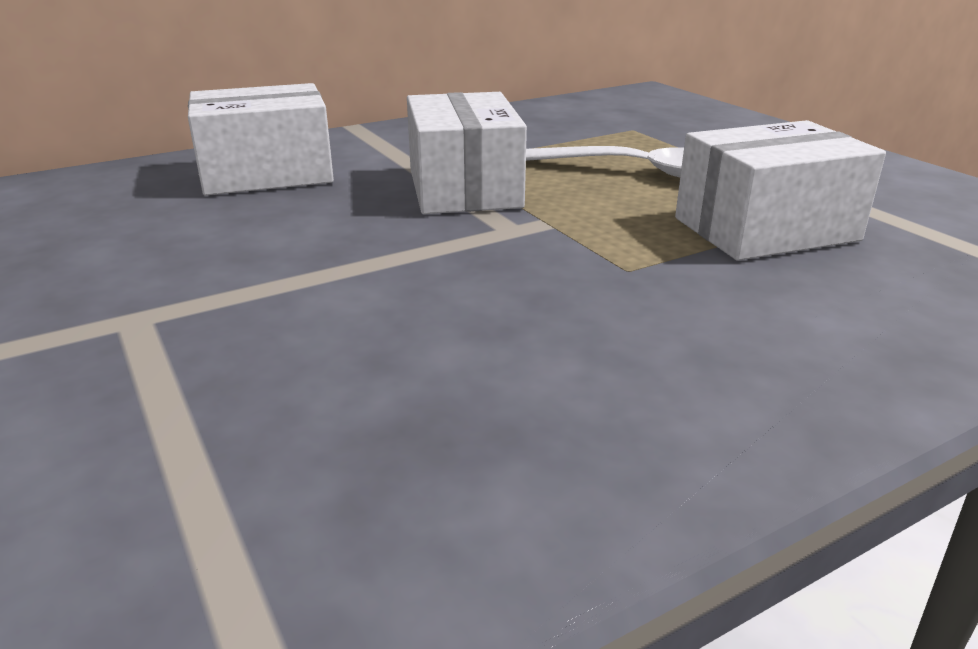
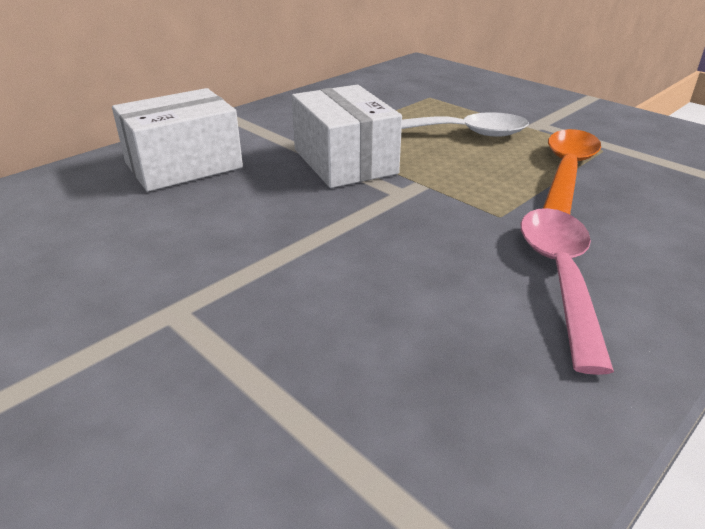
camera: 15 degrees left, 5 degrees up
white box [675,120,886,261] -> orange spoon [543,129,601,214]
none -> pink spoon [521,208,614,375]

